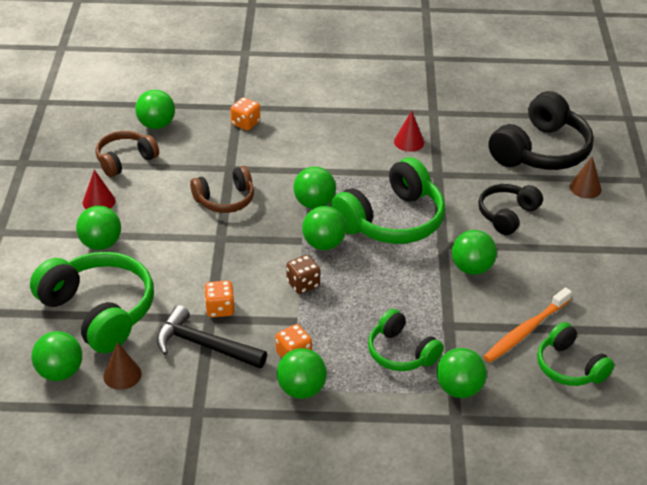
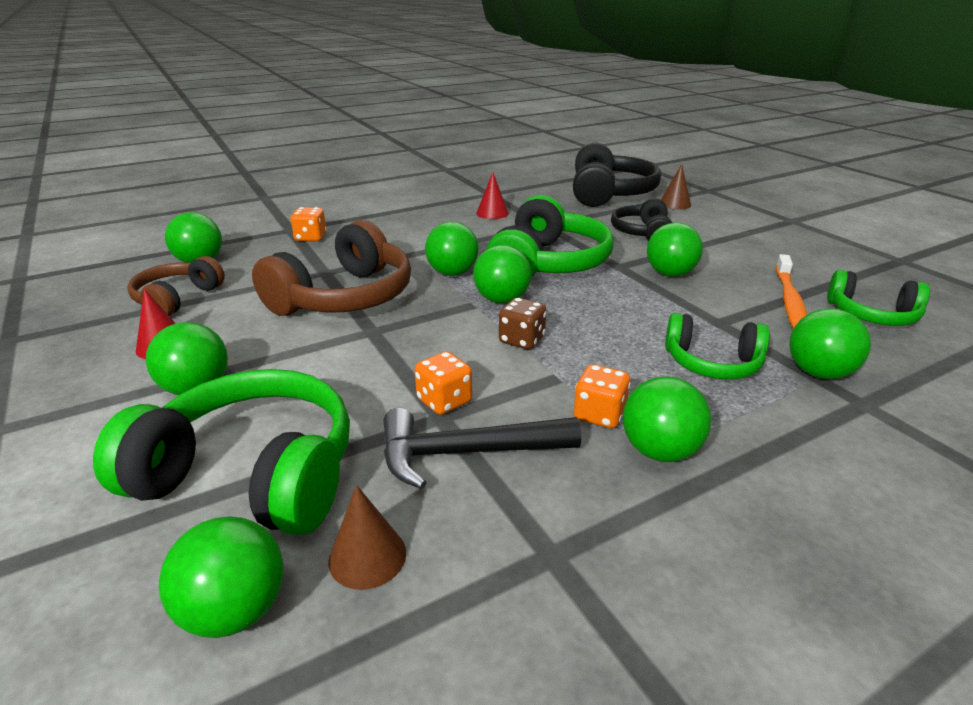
camera: 30 degrees left, 10 degrees down
brown headphones [190,166,254,213] -> brown headphones [252,220,411,316], size x1.70

